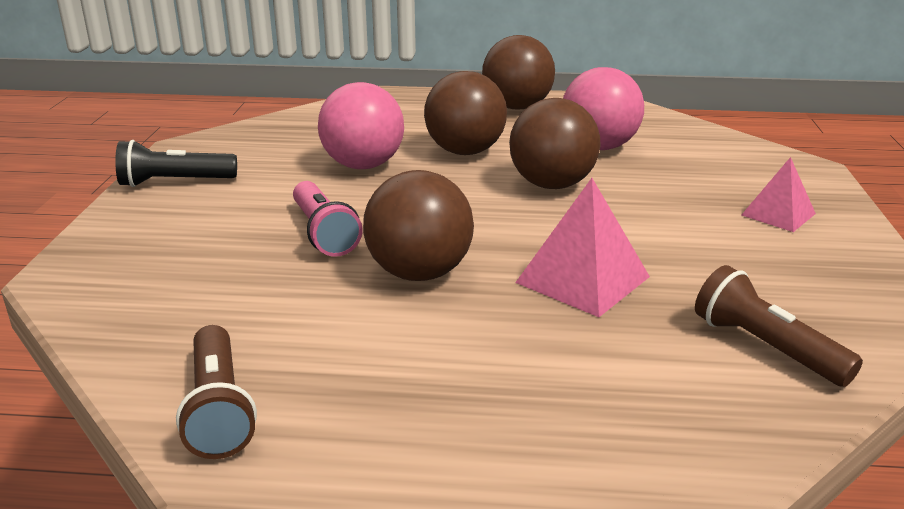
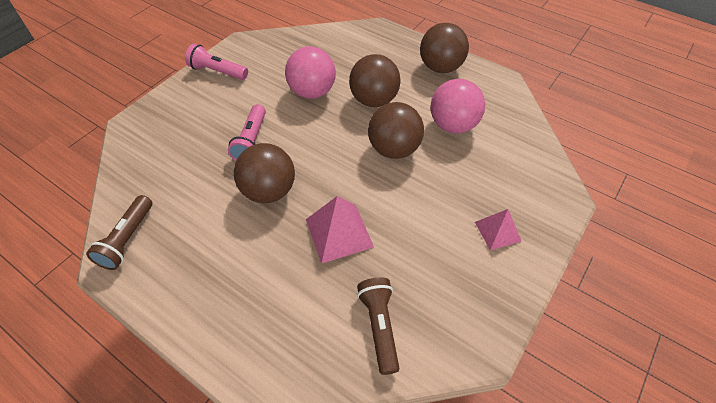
camera: 30 degrees right, 25 degrees up
black flashlight [115,140,237,187] -> pink flashlight [185,44,248,80]

